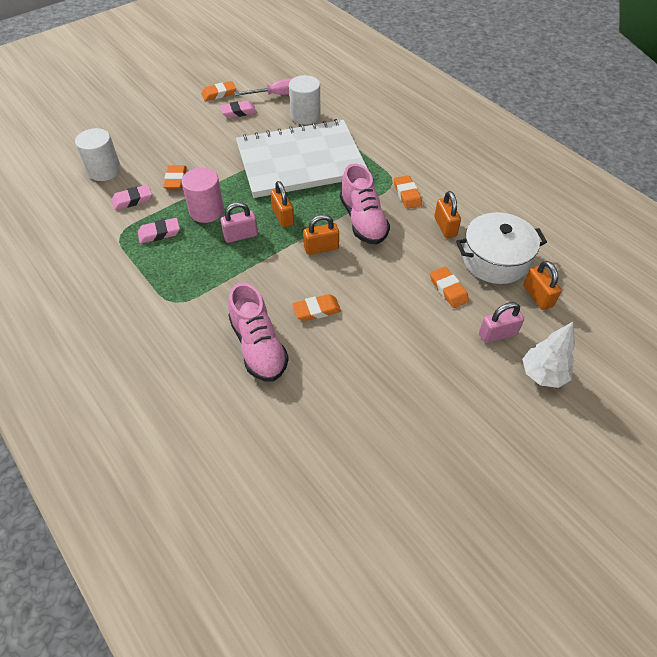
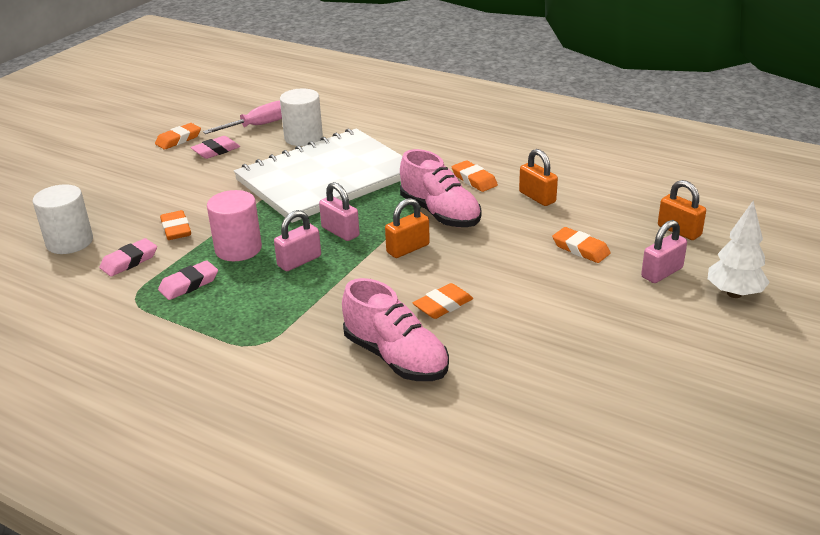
camera: 20 degrees left, 20 degrees down
orange padlock [270,181,294,228] -> pink padlock [319,182,360,241]
white pot [456,212,547,284] -> none

